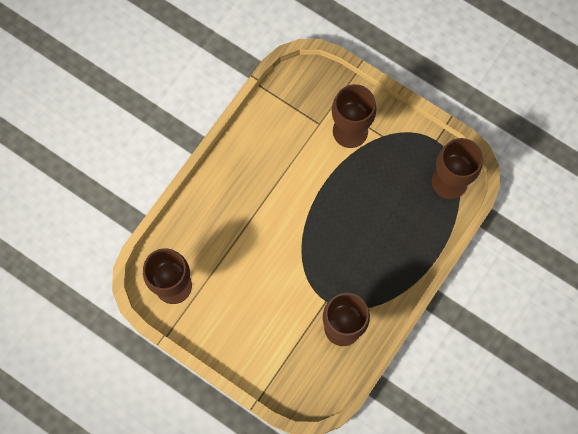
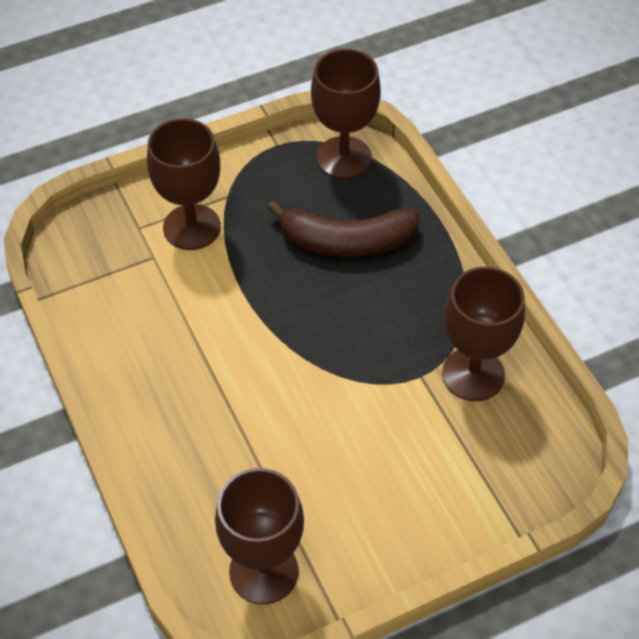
camera: 60 degrees left, 20 degrees down
none -> brown banana [267,201,420,257]

